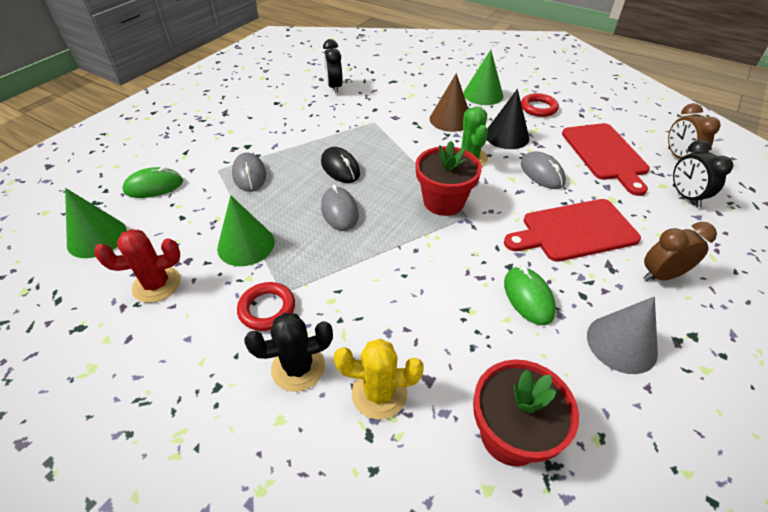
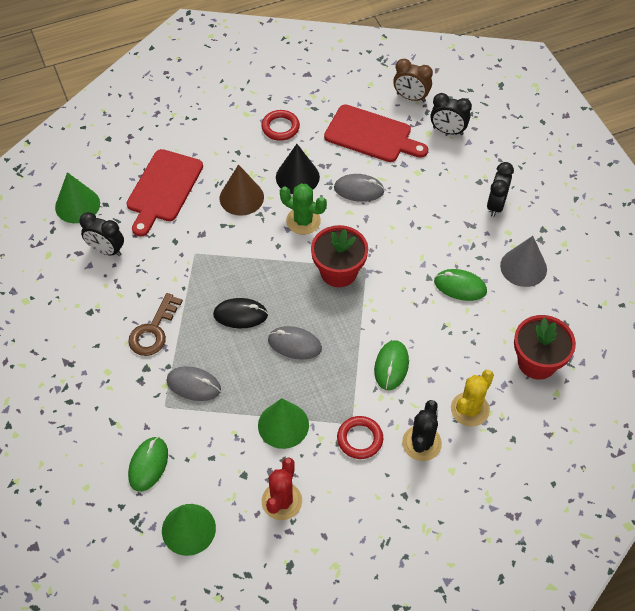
camera: 55 degrees left, 10 degrees up
green cone [463,50,503,105] -> green cone moved to [55,172,100,223]
red cutting board [504,199,641,262] -> red cutting board moved to [127,149,203,237]
brown clock [643,222,717,281] -> black clock [487,162,514,217]
none -> brown key [128,293,183,356]
none -> green mouse [374,340,409,390]

